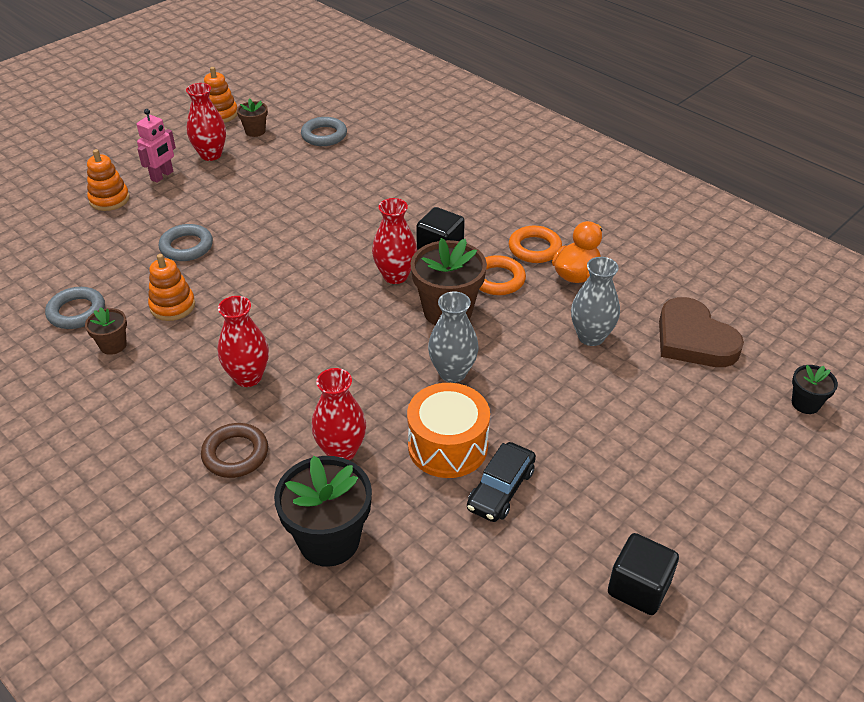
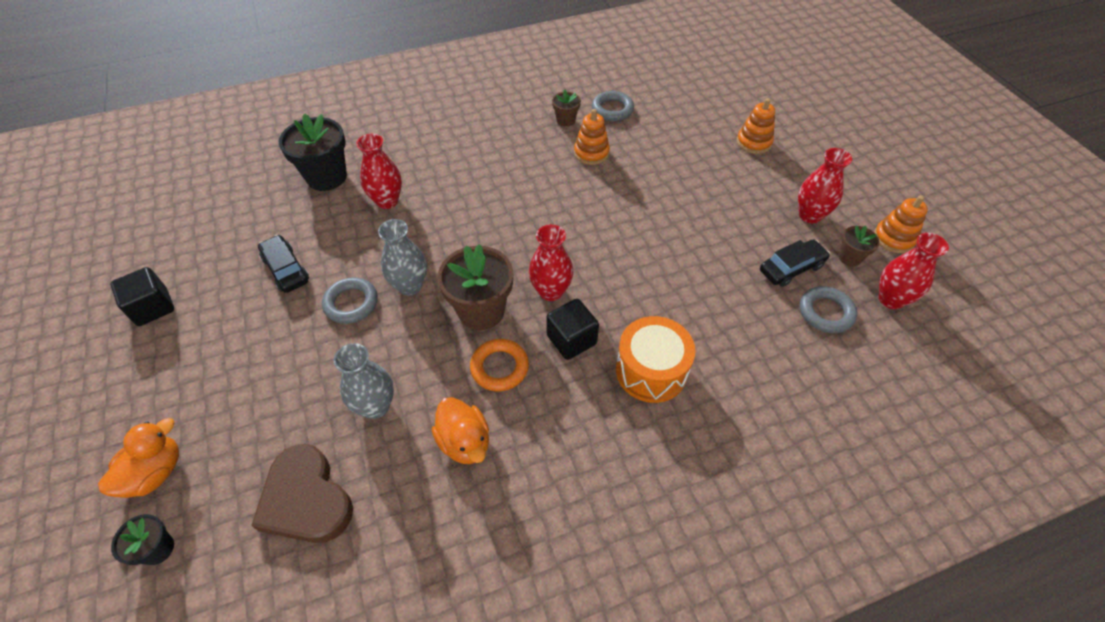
camera: 115 degrees right, 10 degrees up
pink robot [137,109,176,183] -> none
grey ring [159,224,213,261] -> grey ring moved to [322,277,378,324]
brown ring [201,423,268,478] -> none
red vase [217,296,269,387] -> red vase moved to [879,233,949,309]
orange drum [407,383,490,478] -> orange drum moved to [616,316,696,403]
orange ring [509,226,562,263] -> none
brown heart [659,297,744,367] -> brown heart turned 120 degrees counterclockwise [251,444,353,543]
none -> orange duck [98,418,179,498]
none -> black car [760,239,830,287]

